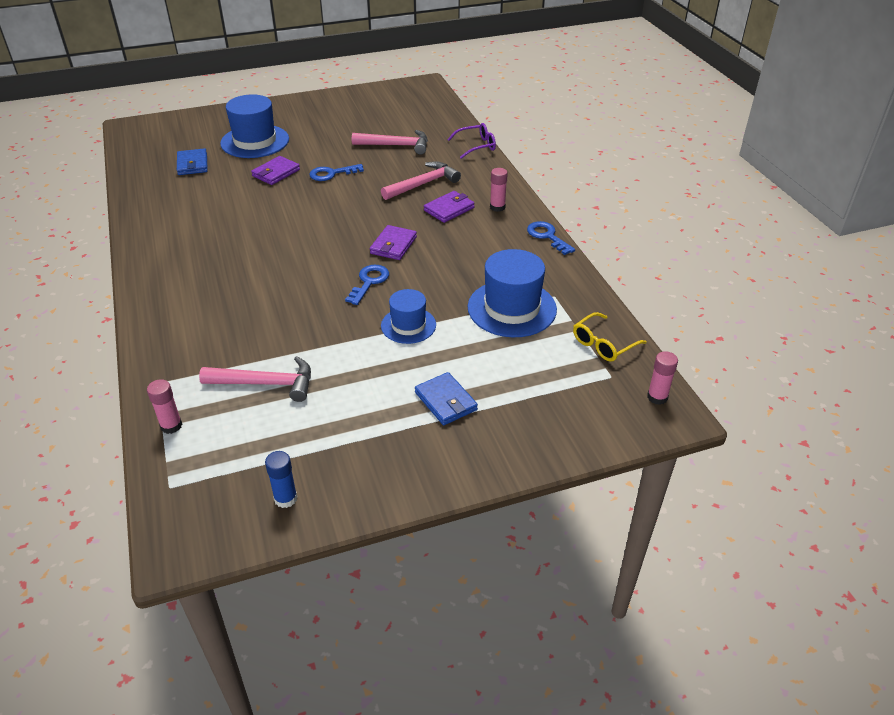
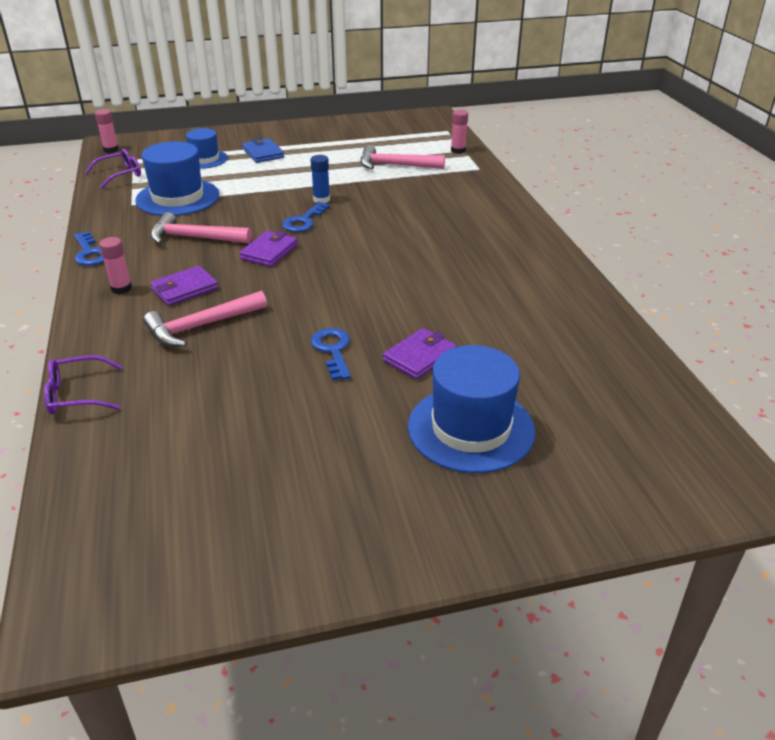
camera: 175 degrees left, 5 degrees down
blue wallet [177,148,208,175] -> none
blue glue stick [265,451,297,508] -> blue glue stick moved to [311,155,330,203]
blue key [309,164,364,181] -> blue key turned 90 degrees counterclockwise [311,328,351,381]
pink hammer [352,130,428,155] -> pink hammer moved to [151,212,252,244]
blue hat [381,289,436,344] -> blue hat moved to [186,128,228,169]
yellow glasses [573,312,647,362] -> purple glasses [85,149,141,189]

